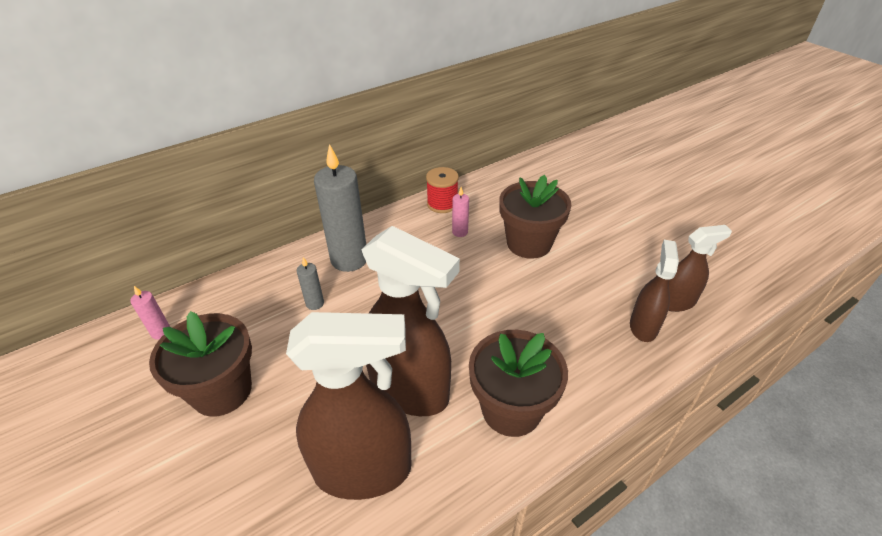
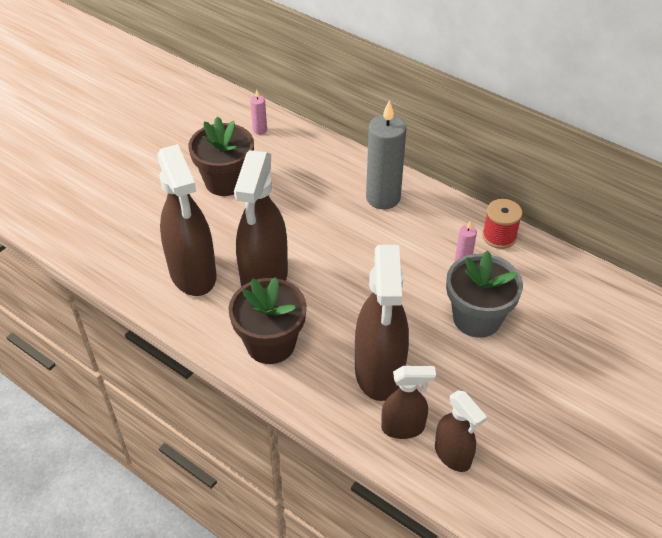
camera: 70 degrees right, 5 degrees up
grey candle [297,257,324,310] -> none
brown flower pot [499,175,571,259] -> grey flower pot [446,250,523,338]
none -> brown spray bottle [355,245,409,401]

